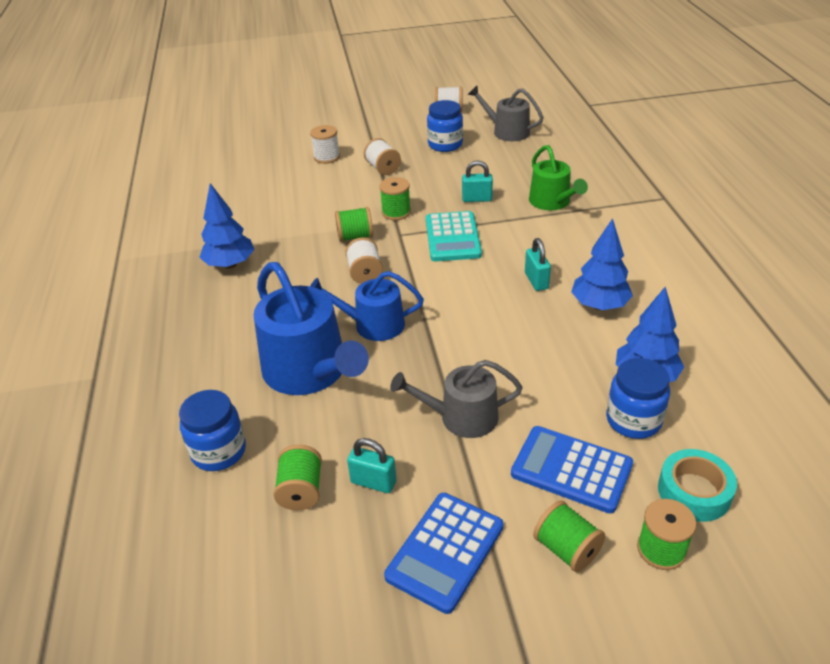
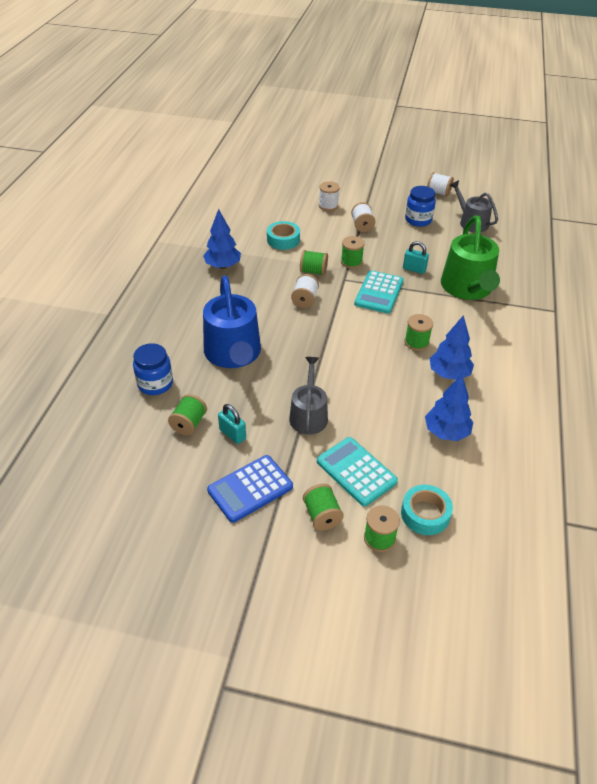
camera: 20 degrees right, 5 degrees up
blue watering can [310,271,424,341] -> none
grey watering can [390,360,523,438] -> grey watering can turned 75 degrees clockwise [289,357,328,435]
blue calculator [511,426,633,513] -> turquoise calculator [317,437,398,506]
turquoise padlock [525,238,551,291] -> green spool [404,314,433,351]
green watering can [529,145,588,210] -> green watering can [441,215,500,300], size x1.63
blue jar [606,358,670,439] -> none
none -> turquoise tape [267,221,300,250]

